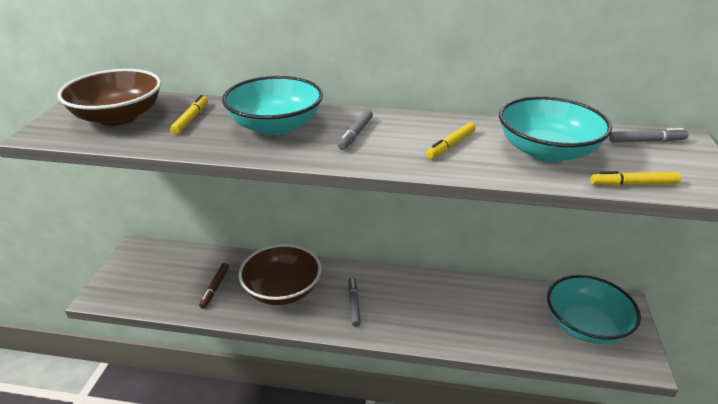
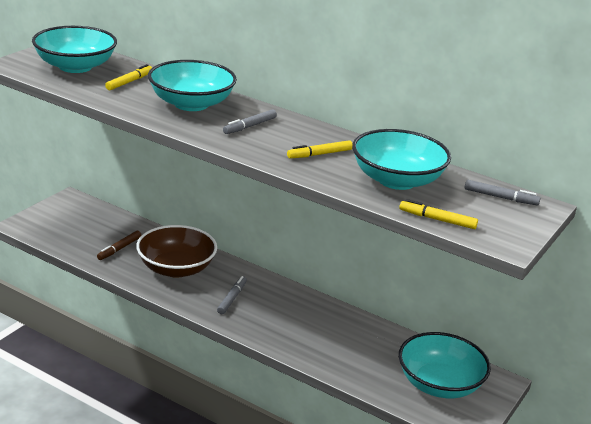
camera: 20 degrees right, 5 degrees down
brown bowl [57,69,161,126] -> turquoise bowl [32,26,117,73]

